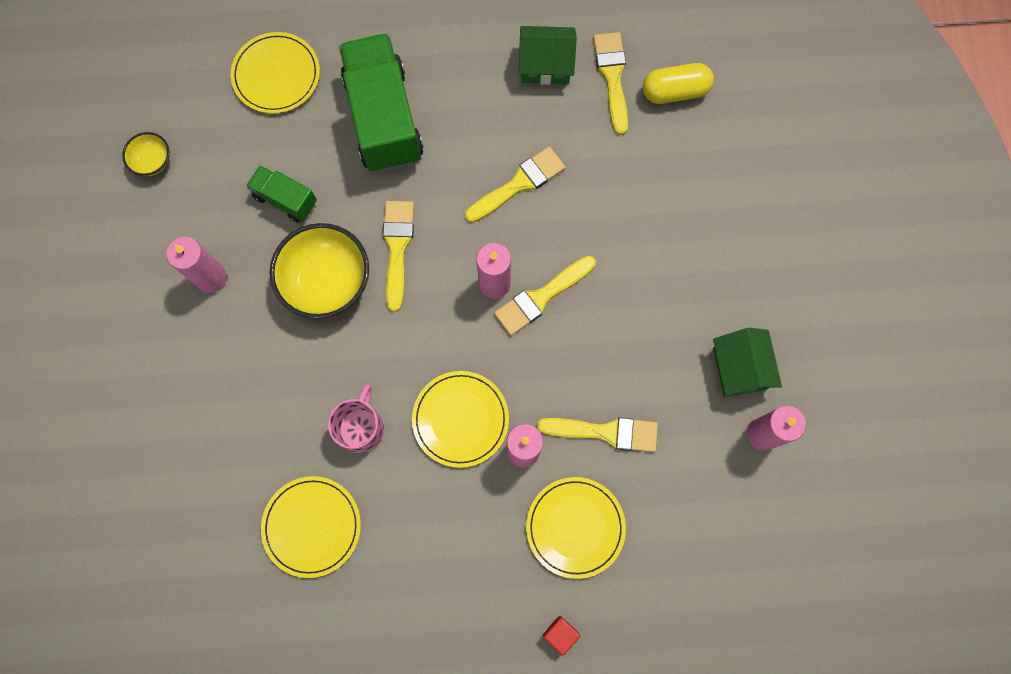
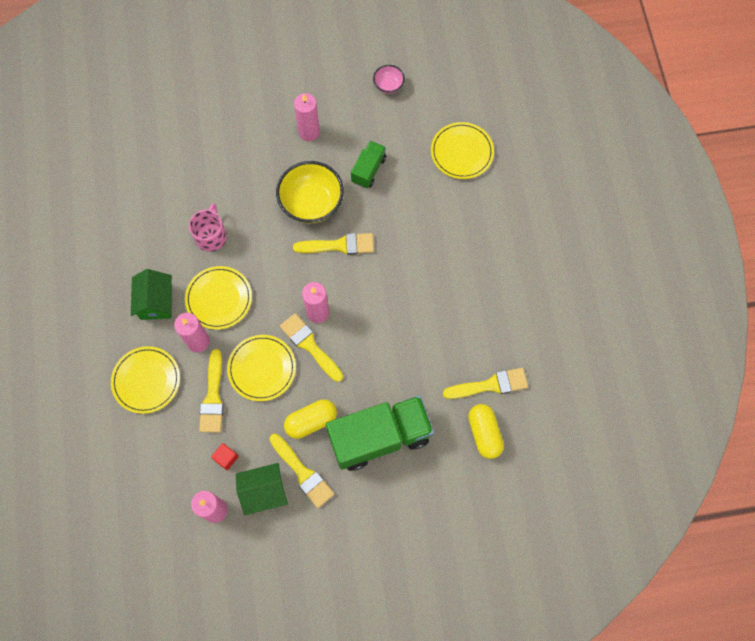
camera: 85 degrees right, 5 degrees down
yellow bowl [122,132,169,176] -> pink bowl [373,65,405,94]
yellow plate [261,476,361,578] -> yellow plate moved to [227,335,296,401]
pink mug [328,384,384,453] -> pink mug turned 90 degrees counterclockwise [189,203,227,252]
green truck [339,33,424,172] -> green truck moved to [326,396,434,471]
yellow brush [465,147,565,223] -> yellow brush moved to [269,434,334,508]
green house [519,26,577,85] -> green house moved to [131,269,172,320]
red cube [543,616,580,656] -> red cube moved to [211,443,239,470]
none -> yellow capsule [284,399,337,439]

